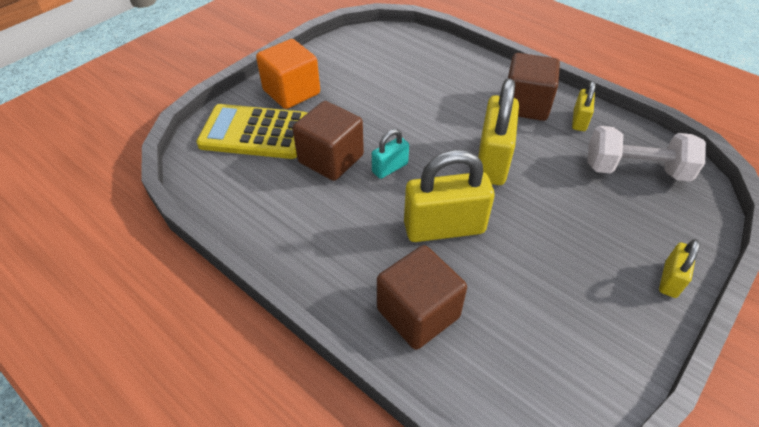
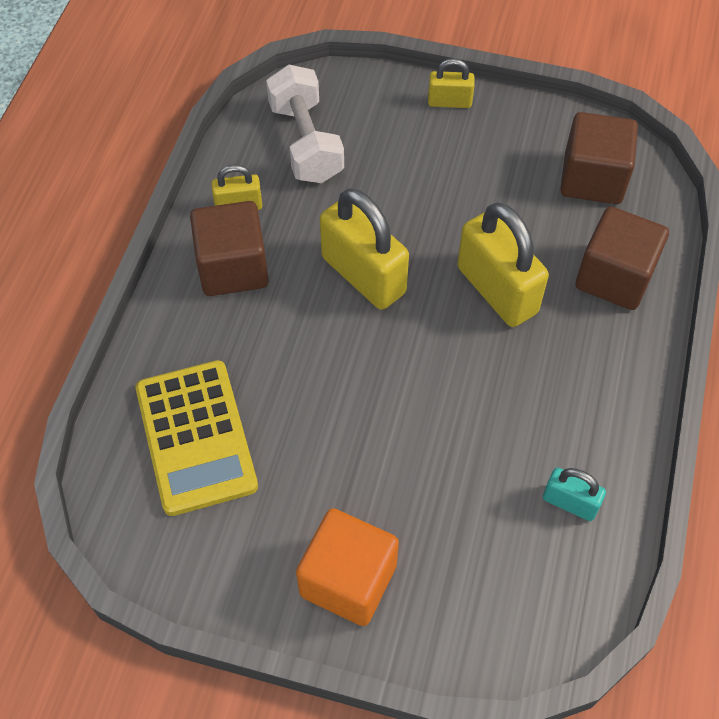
camera: 115 degrees left, 10 degrees up
yellow calculator [196,104,307,159] -> yellow calculator moved to [136,360,258,516]
brown cube [292,101,364,181] -> brown cube moved to [560,112,638,204]
turquoise padlock [372,129,409,179] -> turquoise padlock moved to [543,468,606,521]
yellow padlock [478,78,519,185] -> yellow padlock turned 60 degrees clockwise [320,188,409,310]

